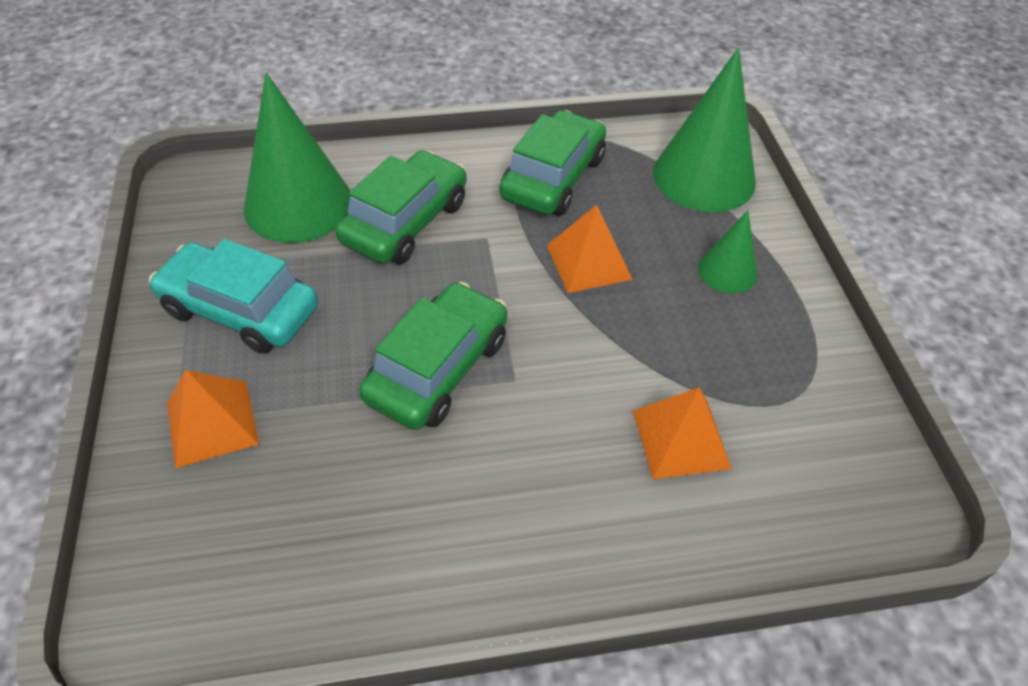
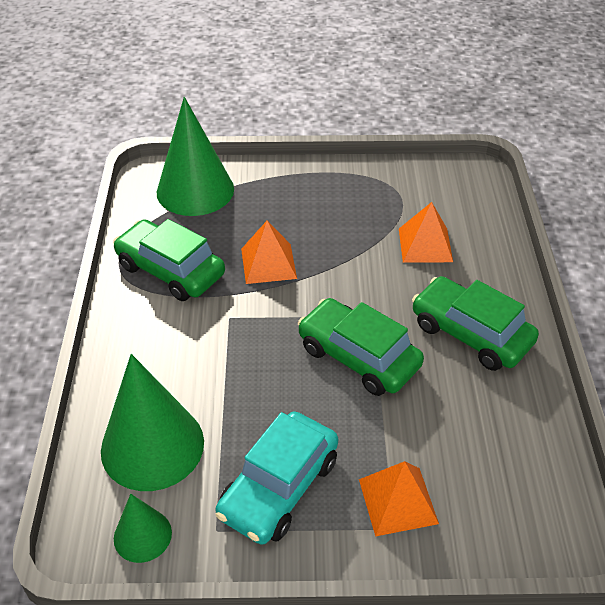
camera: 80 degrees left, 5 degrees down
green car [336,150,467,264] -> green car moved to [412,276,539,371]
green cone [698,210,757,294] -> green cone moved to [114,494,172,563]

